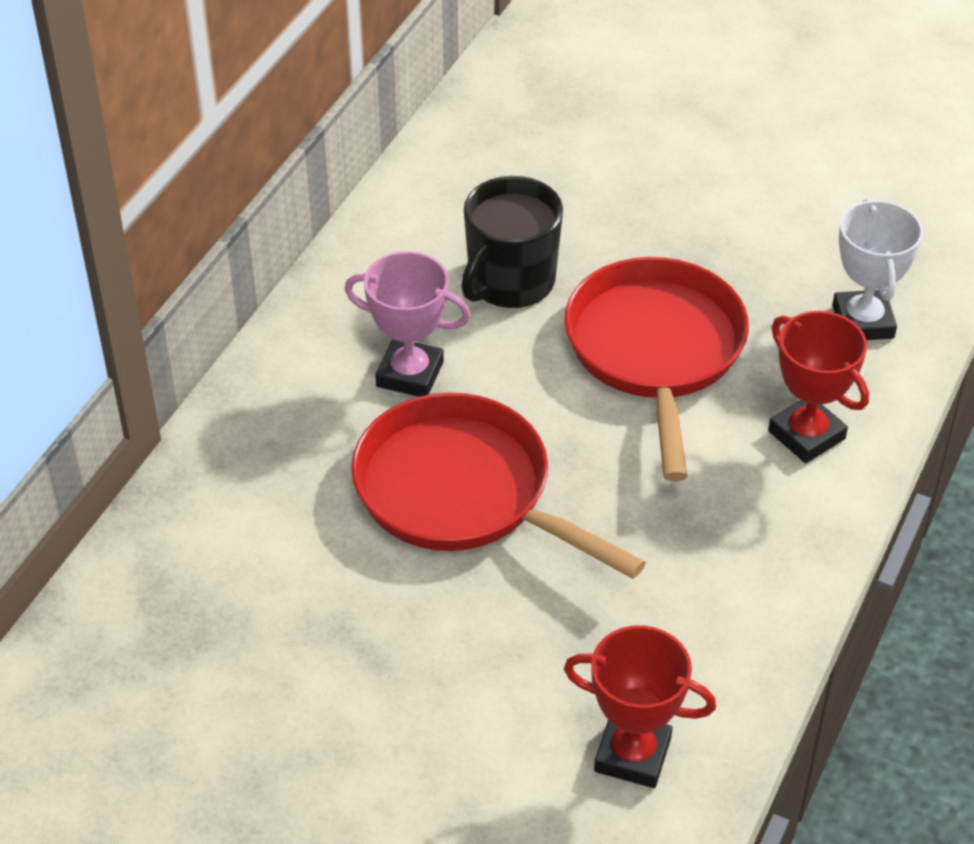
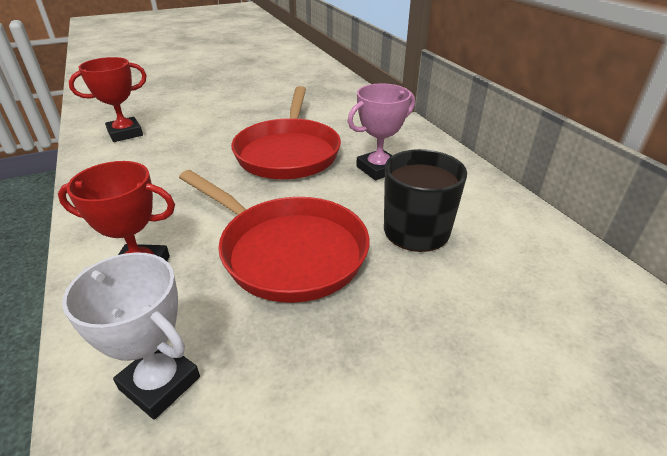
camera: 130 degrees right, 10 degrees down
red pan [351,393,646,579] -> red pan turned 105 degrees clockwise [231,86,341,179]

